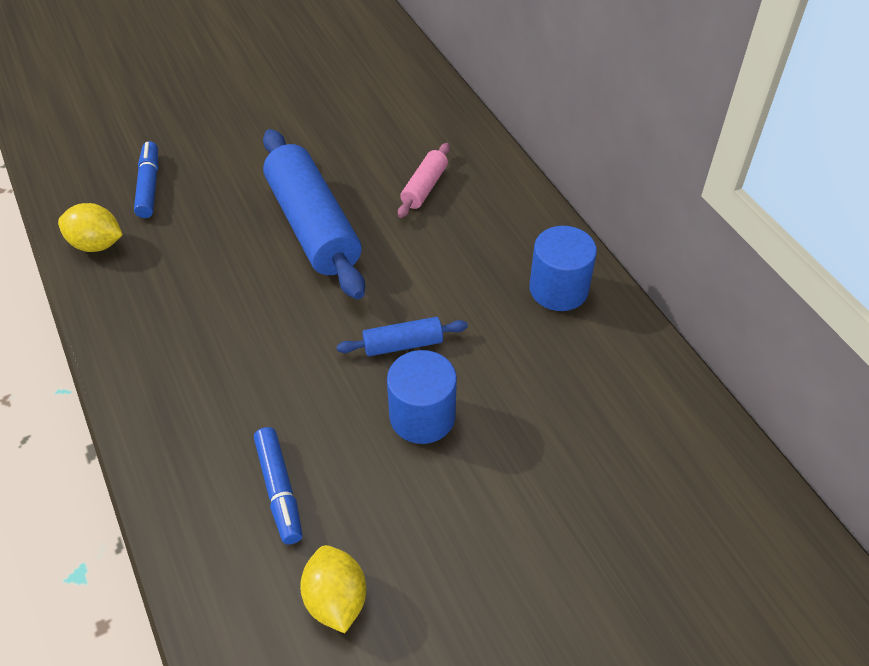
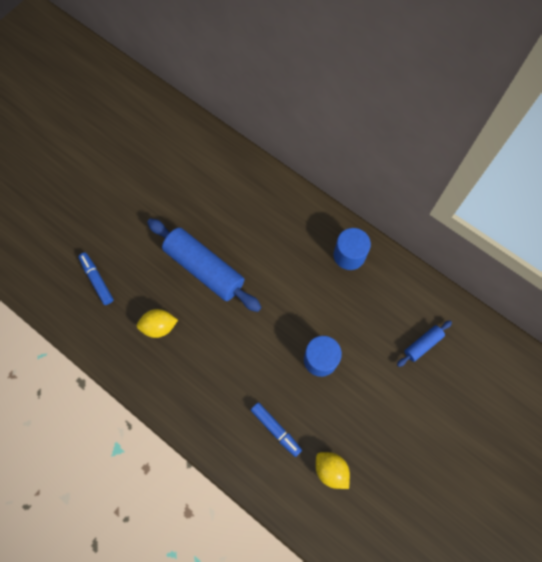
camera: 25 degrees left, 20 degrees up
yellow lemon [58,203,123,252] -> yellow lemon moved to [137,309,178,338]
blue rolling pin [337,317,468,356] -> blue rolling pin moved to [397,321,452,367]
pink rolling pin [398,143,450,218] -> none

